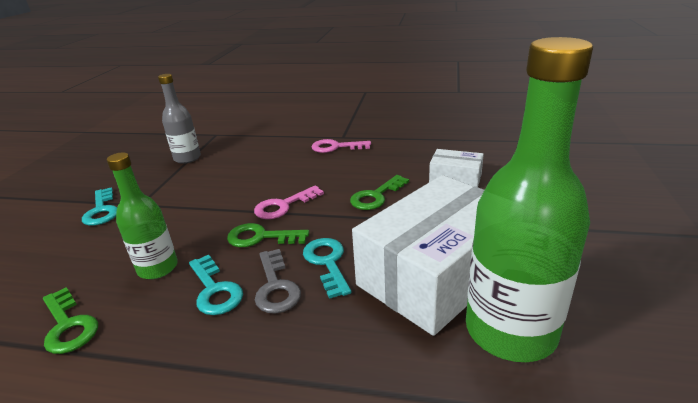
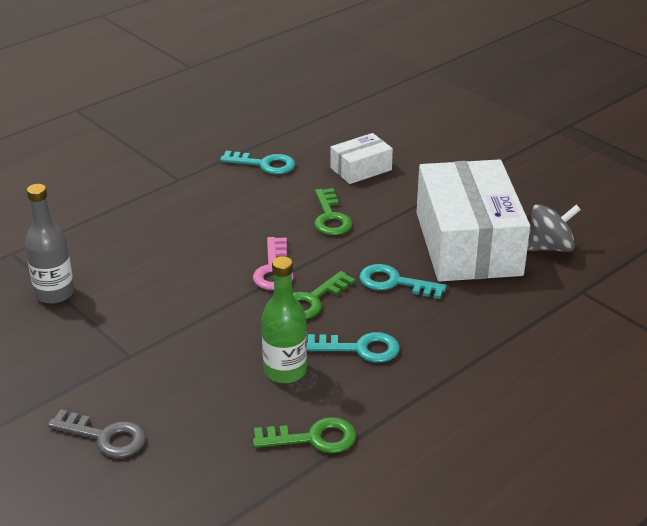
camera: 55 degrees left, 5 degrees up
turquoise key [82,187,117,226] -> turquoise key moved to [220,151,295,174]
grey key [255,249,301,314] -> grey key moved to [48,409,146,458]
pink key [312,139,371,153] -> none
green bottle [466,37,593,362] -> grey spinning top [527,204,581,252]

